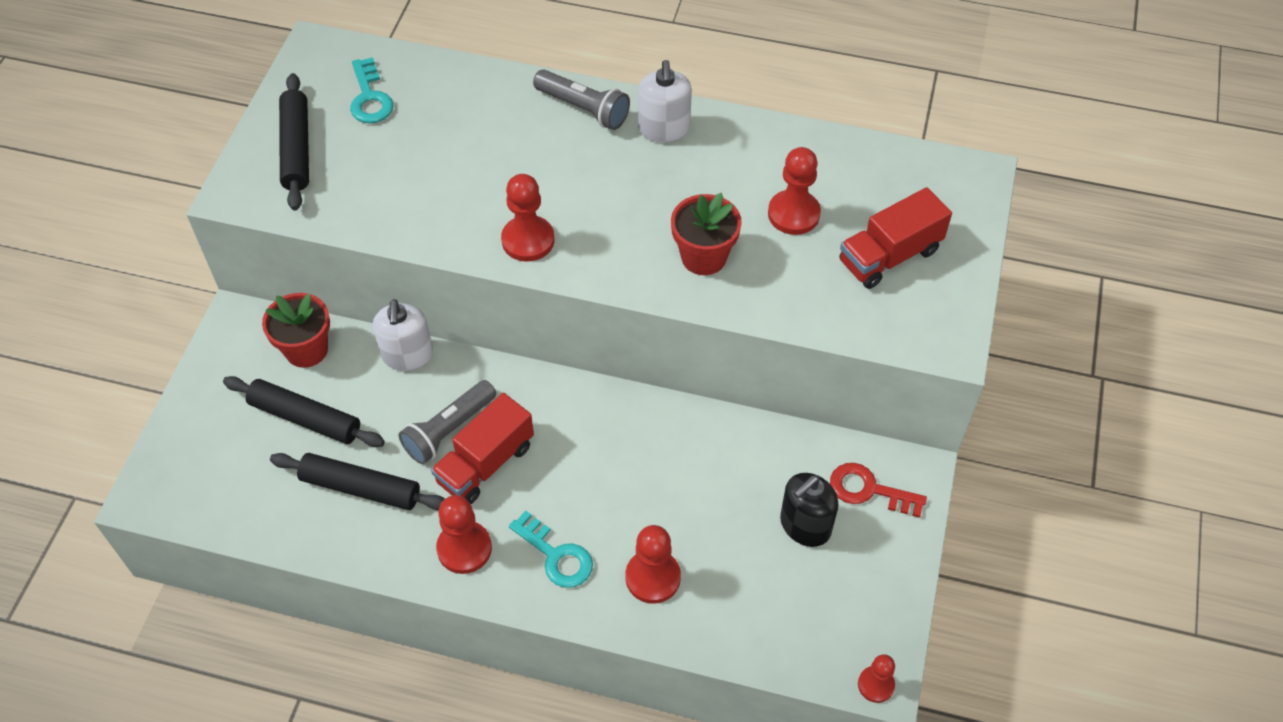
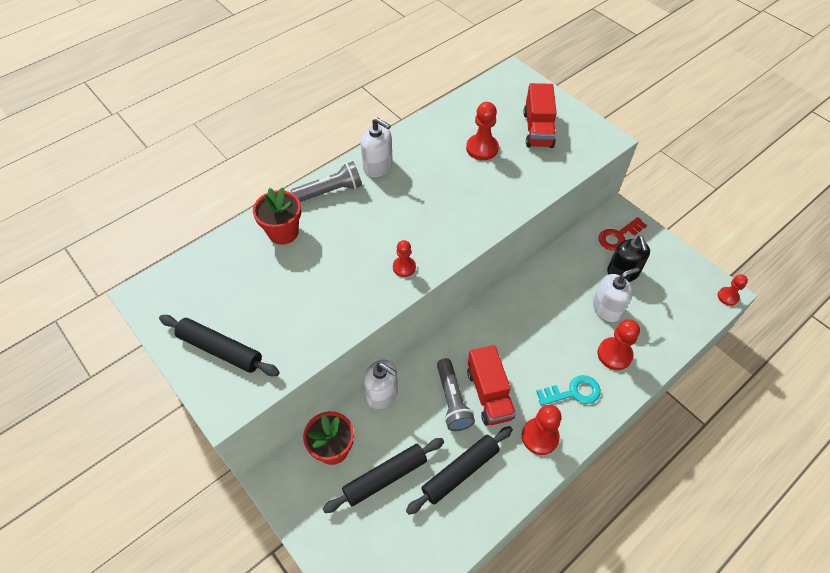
camera: 55 degrees left, 0 degrees up
turquoise key [350,57,394,123] -> none
red pawn [501,174,555,262] -> red pawn [393,240,416,277], size x0.63
red flower pot [671,193,742,275] -> red flower pot moved to [253,187,301,245]
none -> white soap dispenser [593,267,639,322]

